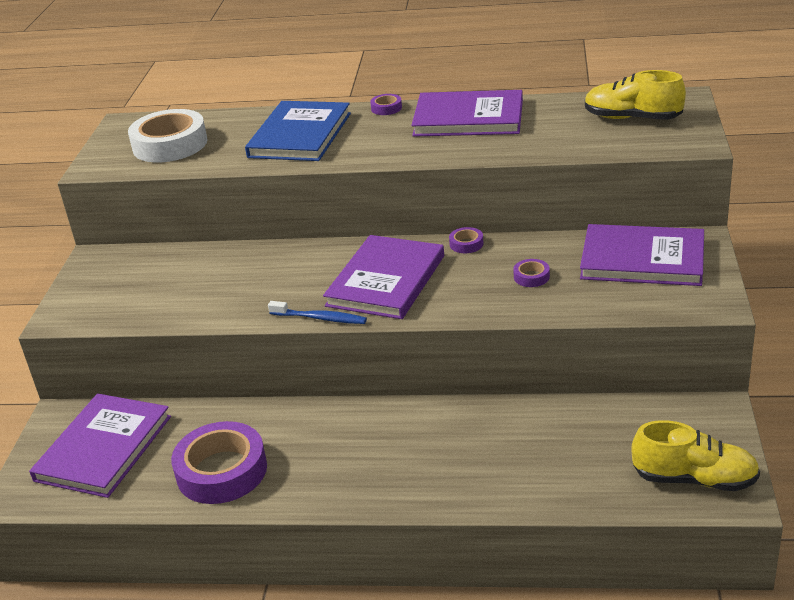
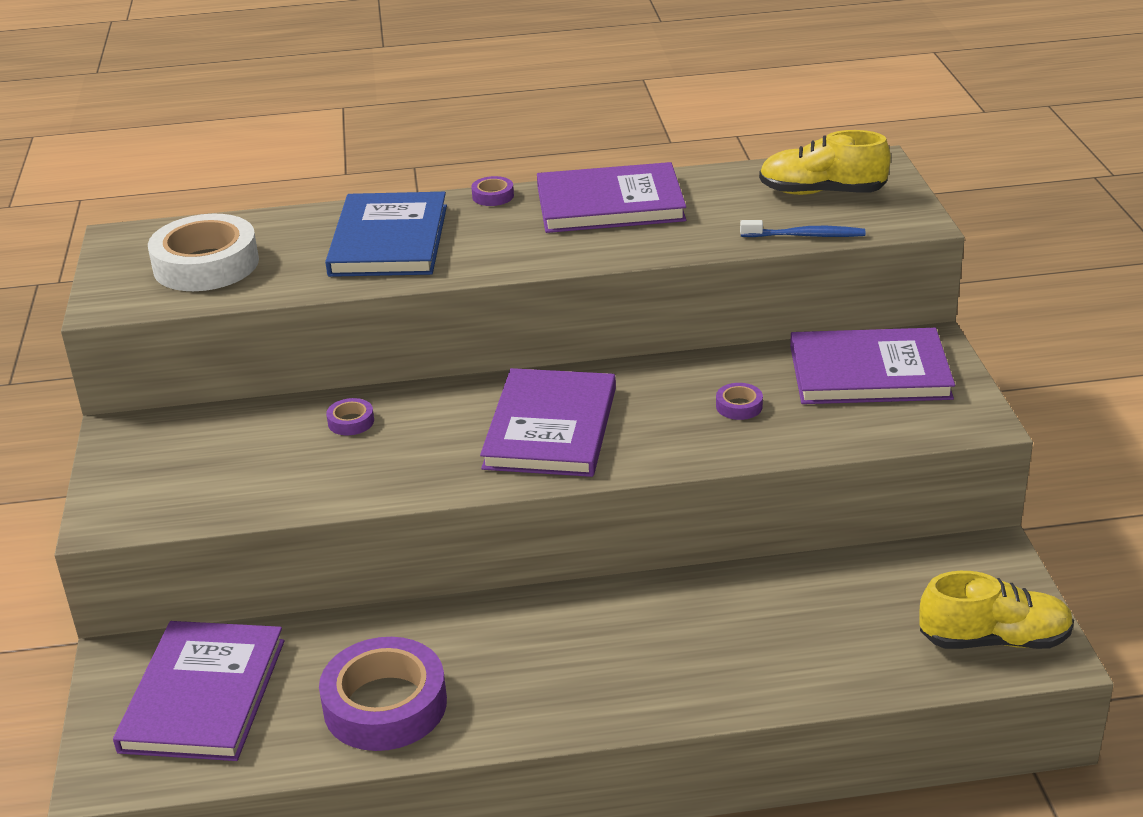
camera: 15 degrees left, 0 degrees up
blue toothbrush [268,301,367,324] -> blue toothbrush moved to [740,220,866,237]
purple tape [449,227,484,253] -> purple tape moved to [326,398,374,435]

